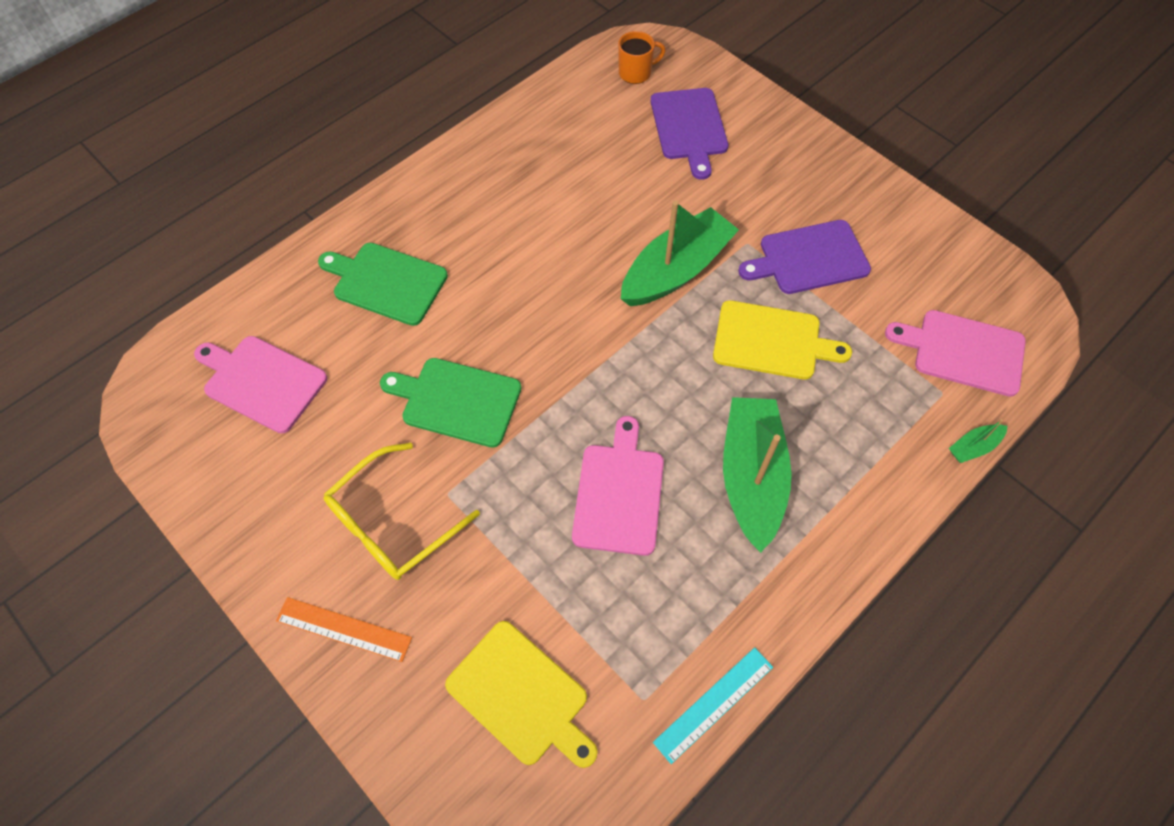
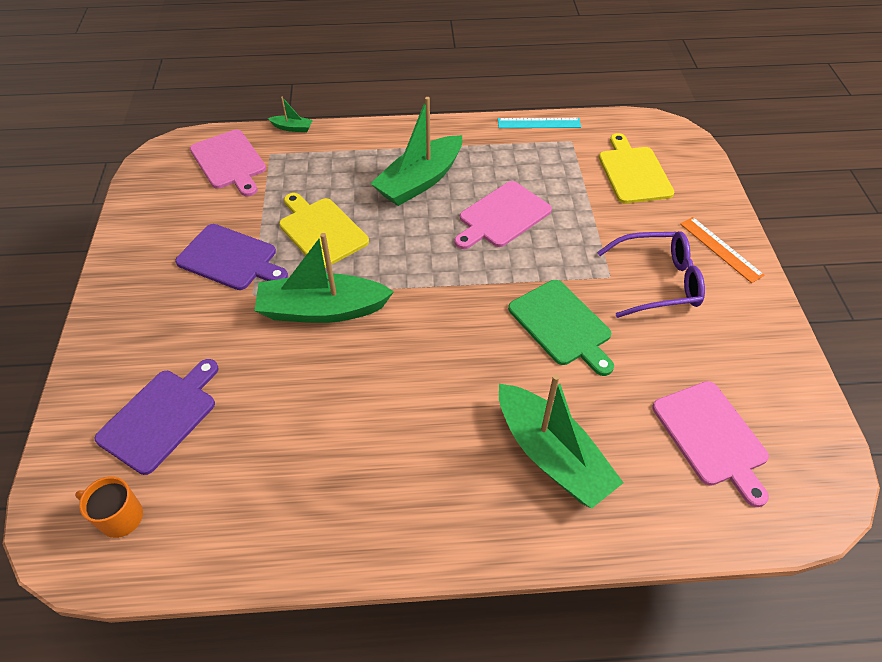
camera: 140 degrees left, 10 degrees down
green cutting board [318,243,448,326] -> green boat [499,374,624,509]
yellow glasses [324,443,480,580] -> purple glasses [597,231,705,318]

